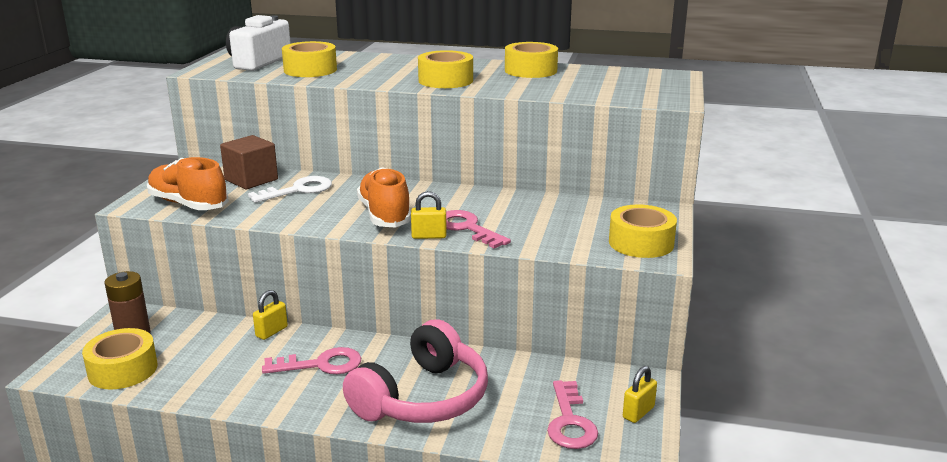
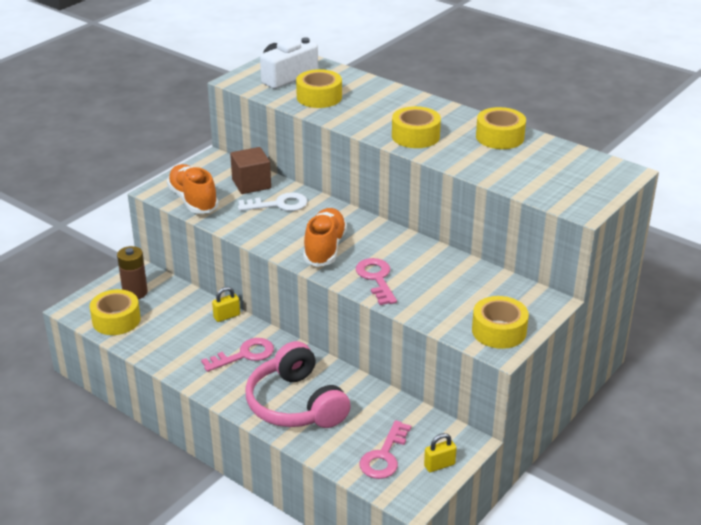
camera: 25 degrees right, 10 degrees up
pink key [262,347,361,374] -> pink key turned 45 degrees counterclockwise [201,338,274,372]
pink headphones [343,319,488,423] -> pink headphones turned 90 degrees clockwise [246,341,351,428]
yellow padlock [411,191,447,239] -> none

